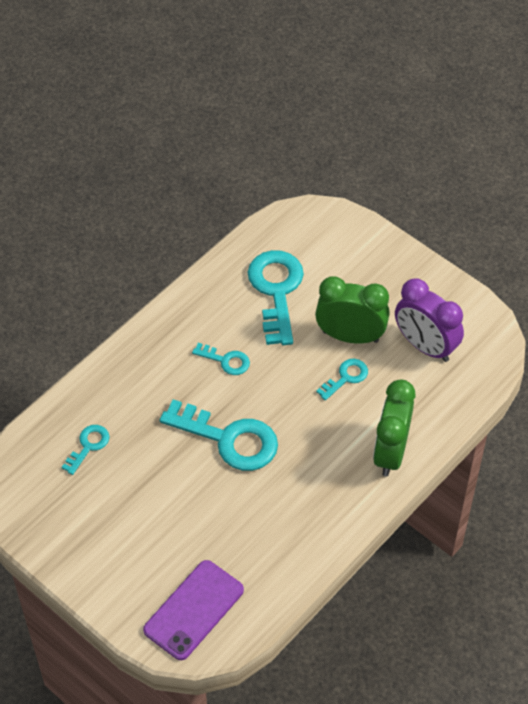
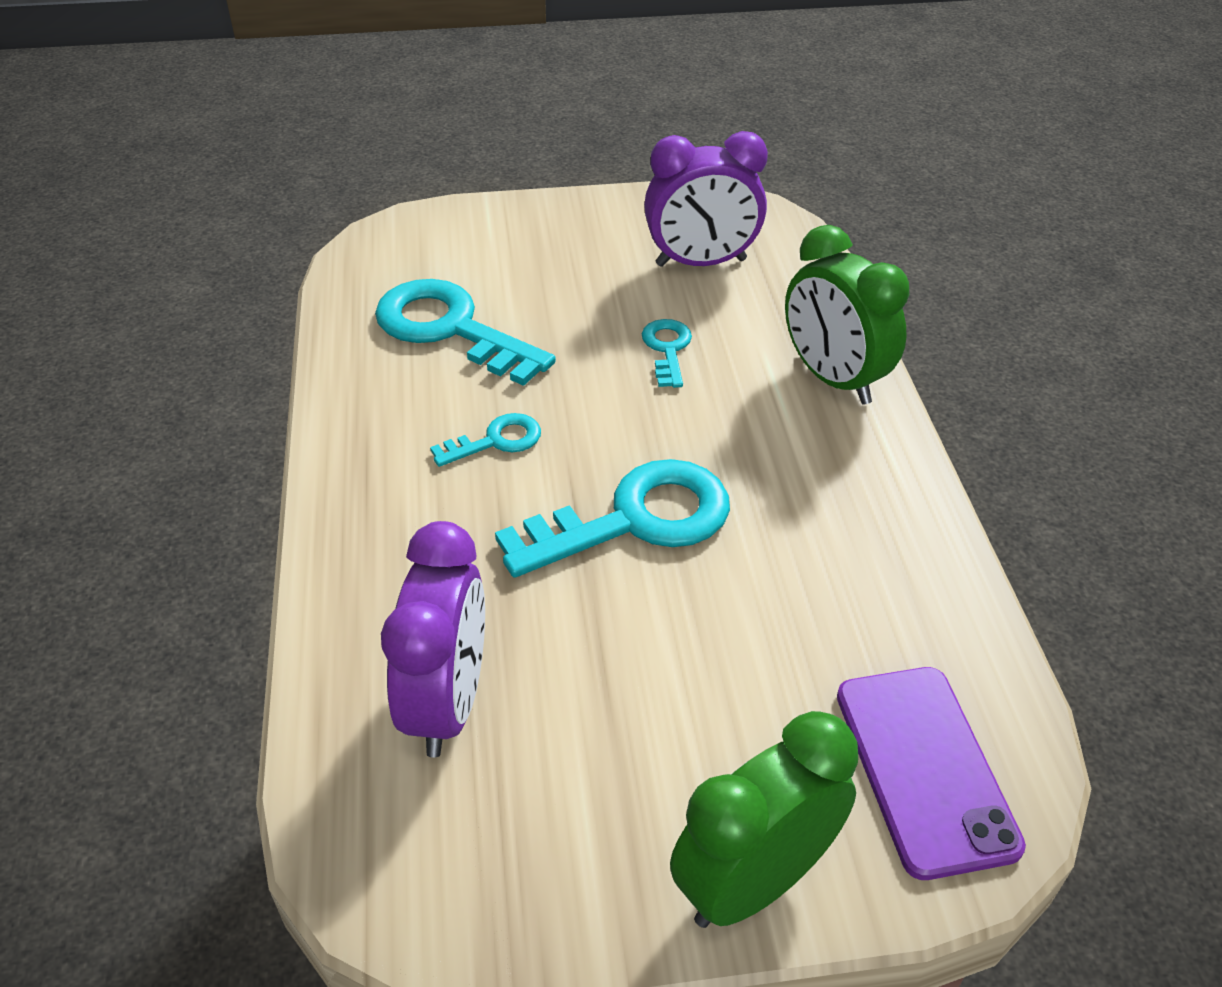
camera: 50 degrees left, 10 degrees down
turquoise key [62,425,109,475] -> purple clock [381,521,485,758]
green clock [315,276,390,344] -> green clock moved to [670,711,858,928]

